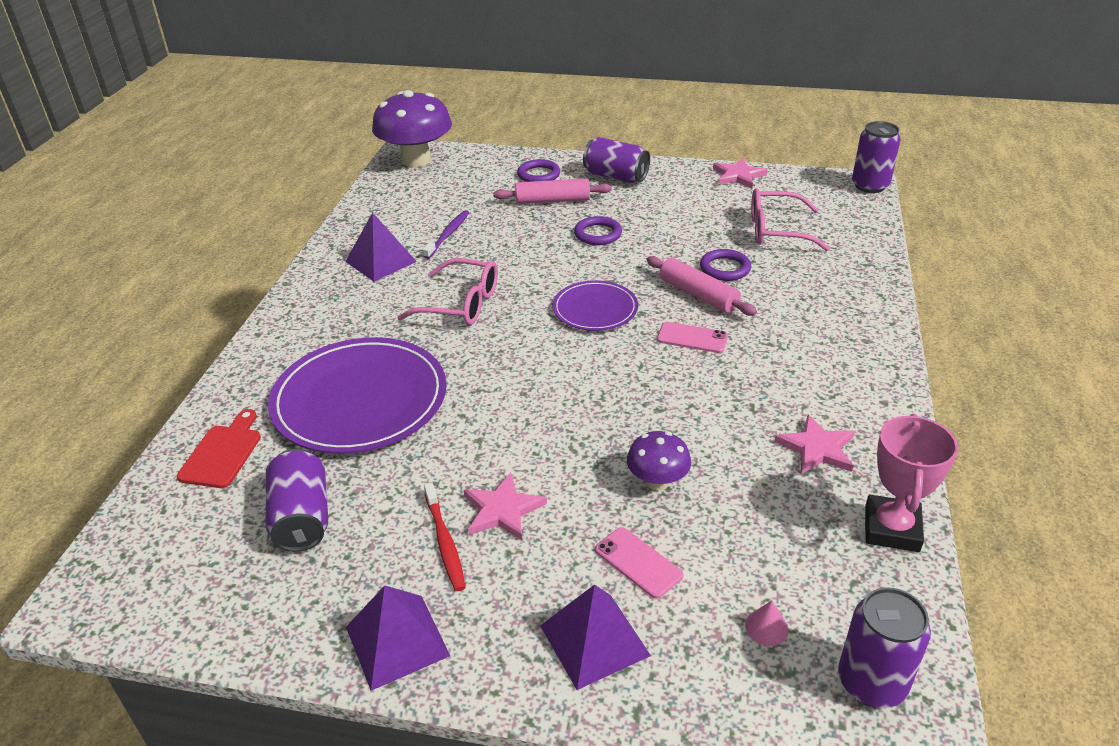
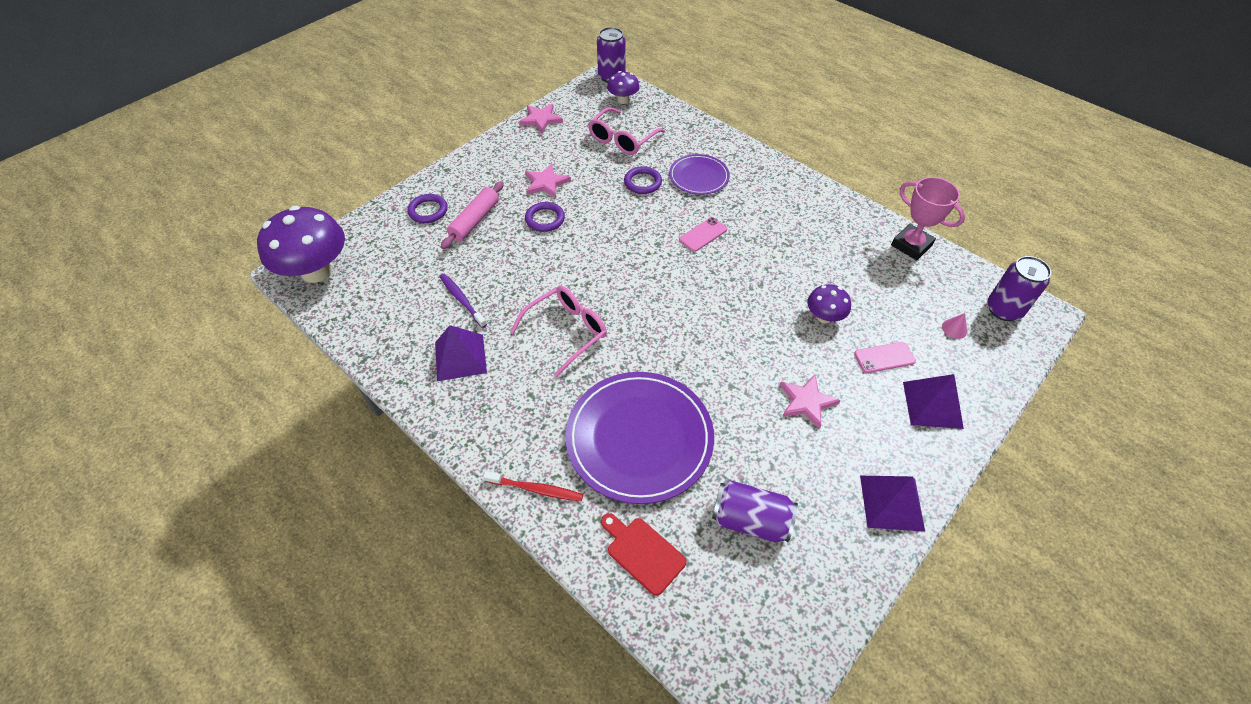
camera: 60 degrees left, 15 degrees up
red toothbrush [424,482,466,591] -> red toothbrush moved to [483,471,583,501]
purple plate [553,280,638,331] -> purple plate moved to [669,154,730,195]
purple can [583,137,650,183] -> none
pink rolling pin [646,256,757,316] -> none
pink star [774,414,855,474] -> pink star moved to [525,163,571,198]
none -> purple mushroom [607,71,640,104]

